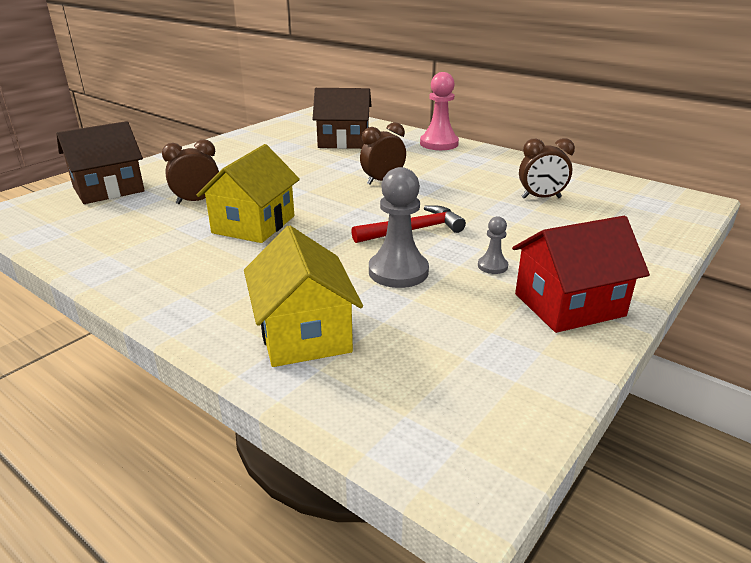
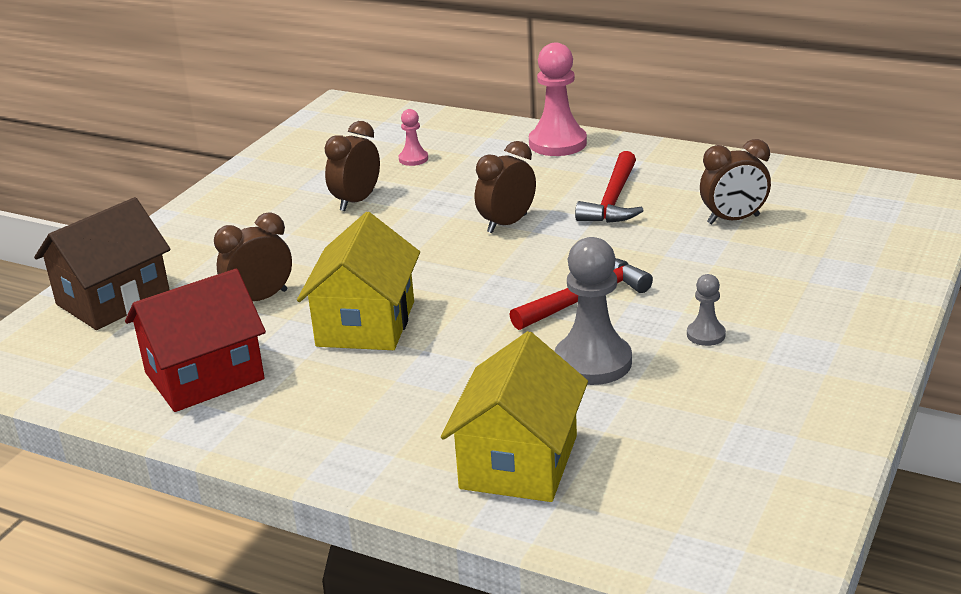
camera: 10 degrees left, 0 degrees up
yellow house [244,226,363,367] -> yellow house turned 45 degrees clockwise [441,331,588,502]
brown house [313,88,372,149] -> pink pawn [399,109,428,166]
red house [512,216,650,333] -> red house moved to [125,269,266,412]
none -> brown clock [325,121,380,211]
none -> red hammer [575,151,644,223]

